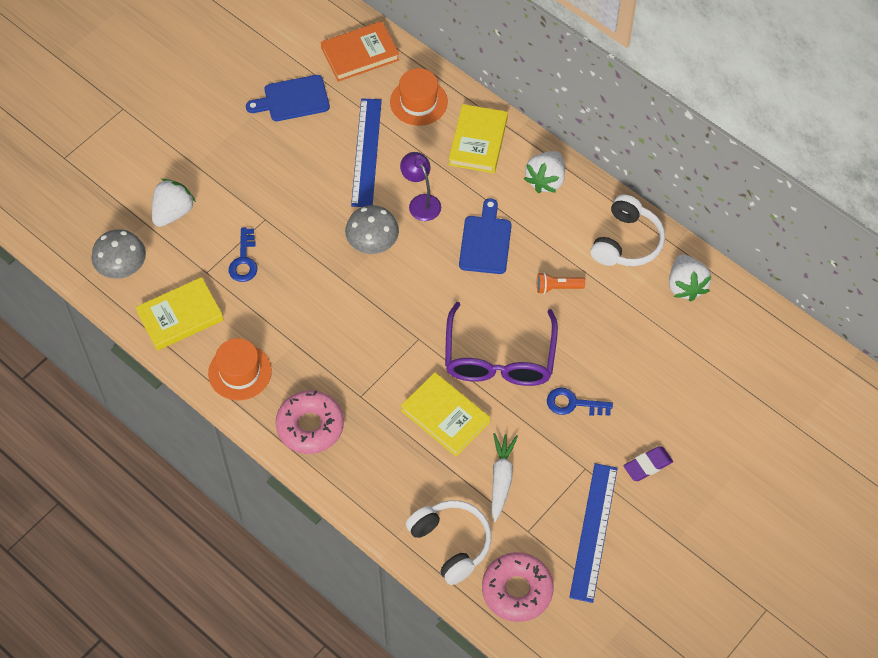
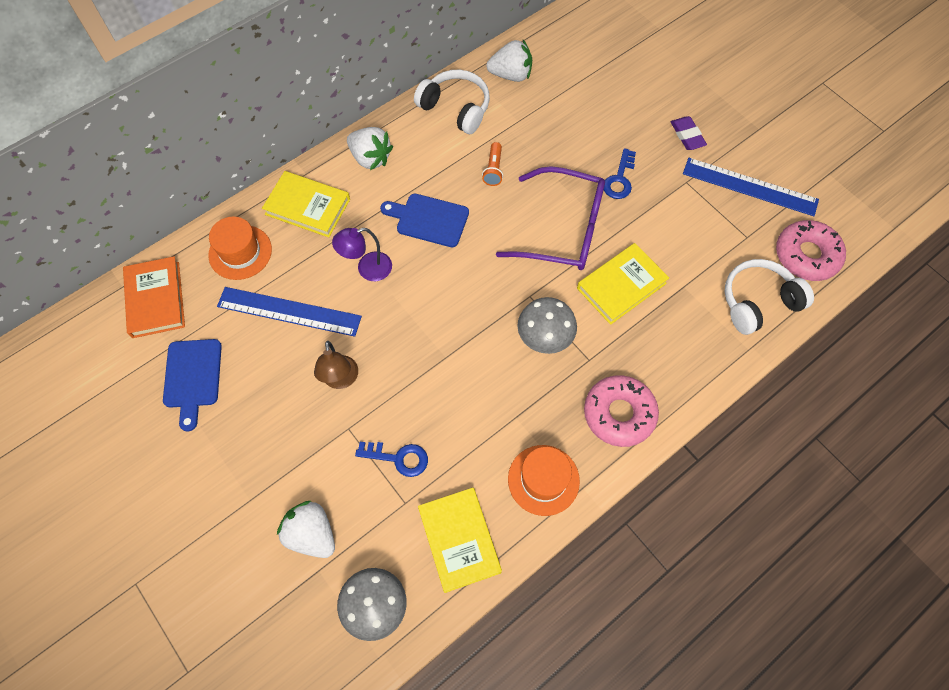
camera: 80 degrees left, 5 degrees up
grey mushroom [345,205,399,254] -> grey mushroom moved to [518,297,577,354]
white carrot [491,433,518,522] -> none
none -> brown lamp [314,341,358,389]

